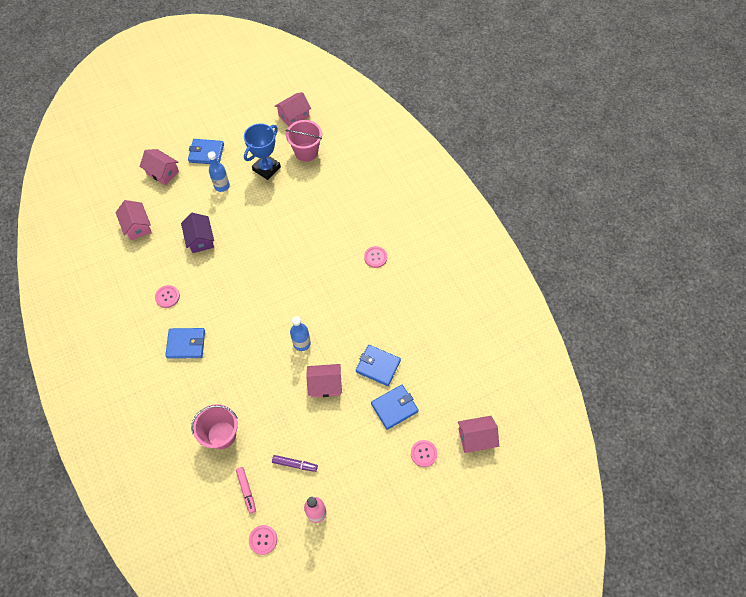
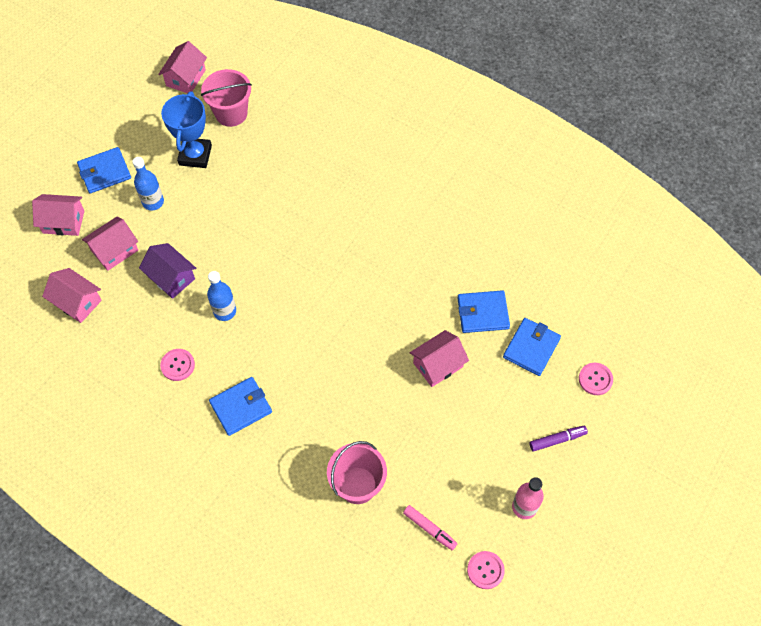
camera: 30 degrees left, 0 degrees up
purple marker [272,455,318,472] -> purple marker moved to [529,426,588,452]
blue bottle [290,316,311,351] -> blue bottle moved to [207,271,236,321]
pink button [364,246,387,268] -> none
pink house [458,416,499,453] -> pink house moved to [82,217,138,271]

